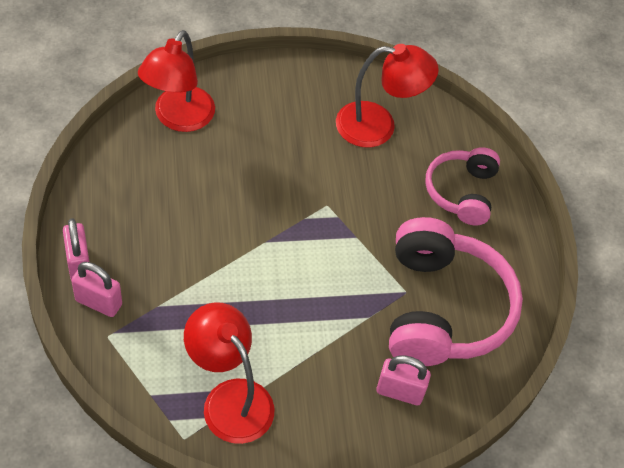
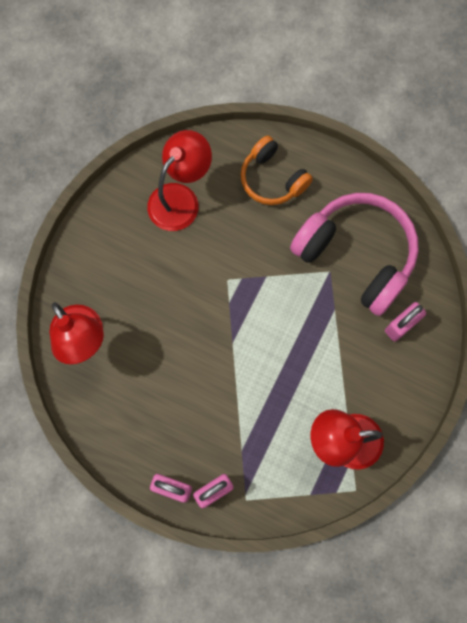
camera: 50 degrees left, 20 degrees up
pink headphones [425,147,500,225] -> orange headphones [240,136,313,205]

